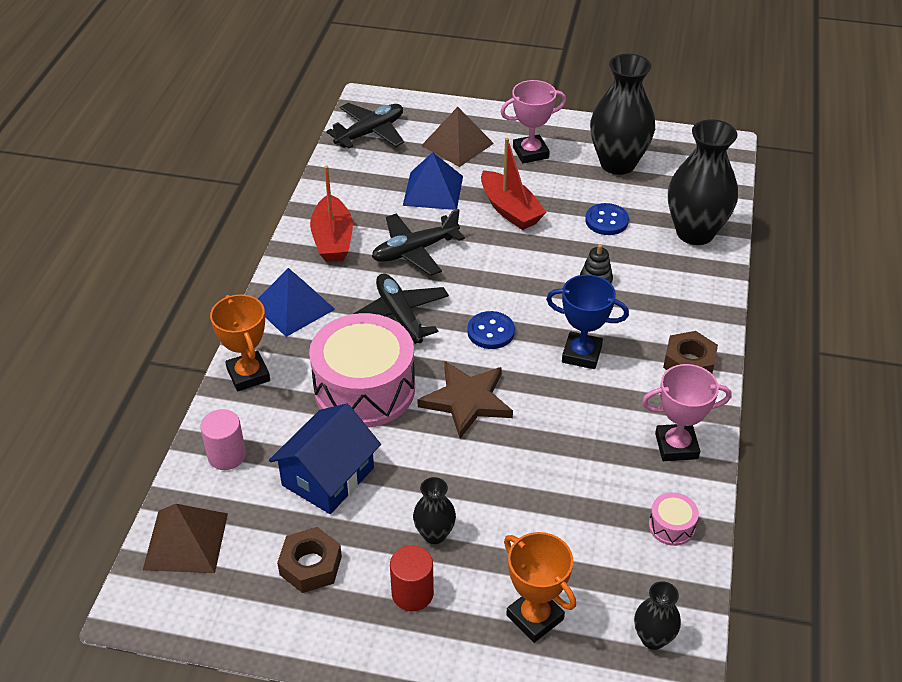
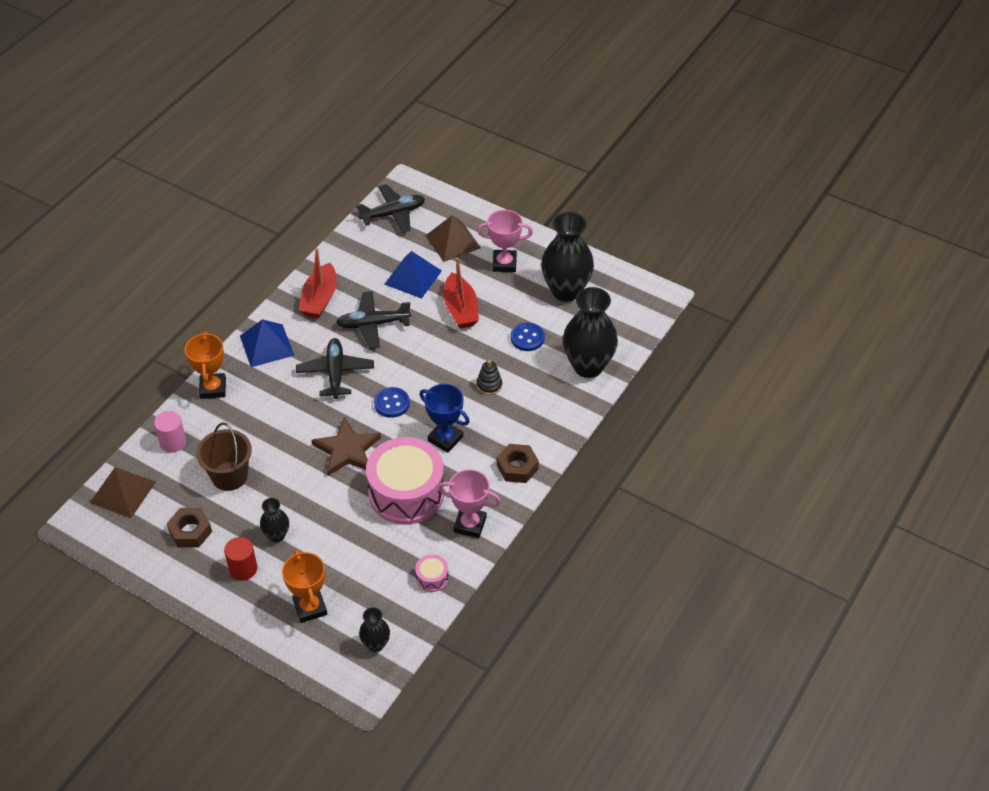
camera: 20 degrees right, 5 degrees up
blue house [269,403,381,514] -> brown bucket [196,422,252,491]
pink drum [309,313,415,428] -> pink drum moved to [366,437,444,525]

